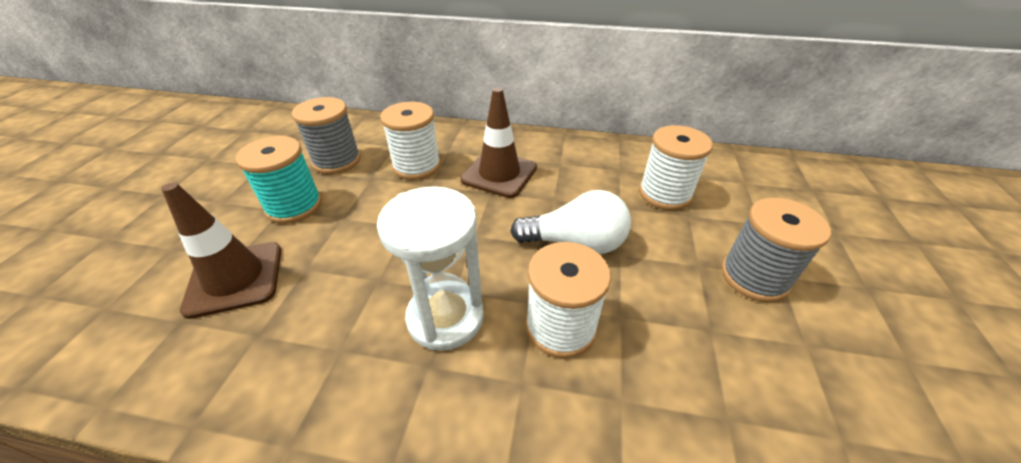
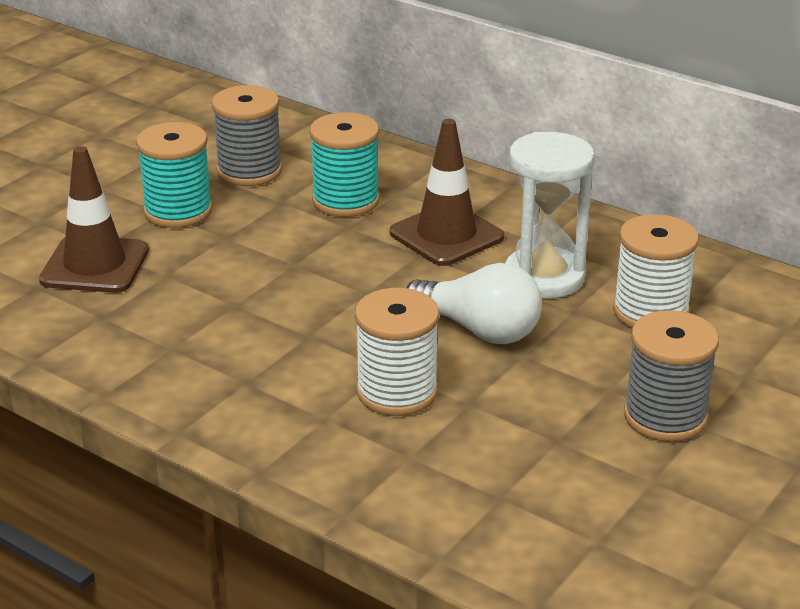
camera: 25 degrees right, 10 degrees down
white hourglass [377,186,484,351] -> white hourglass moved to [505,132,594,298]
white spool [380,102,441,180] -> turquoise spool [310,112,380,217]

